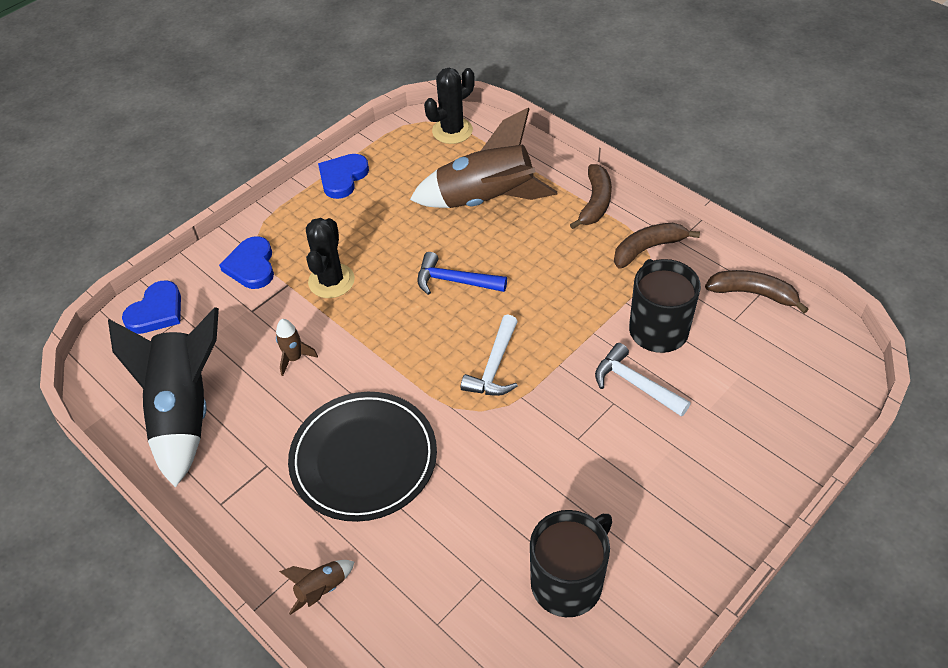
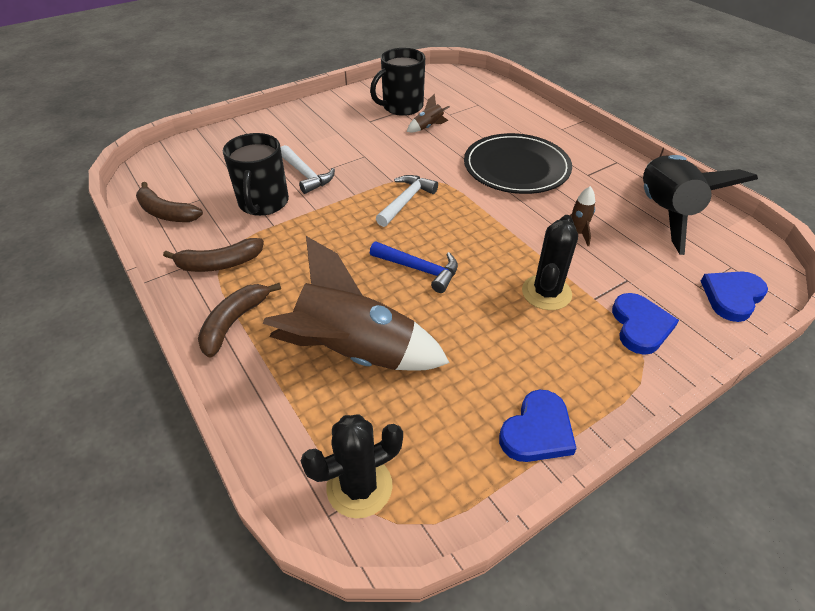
camera: 170 degrees left, 5 degrees down
brown rocket [279,560,354,615] -> brown rocket moved to [407,94,450,132]

